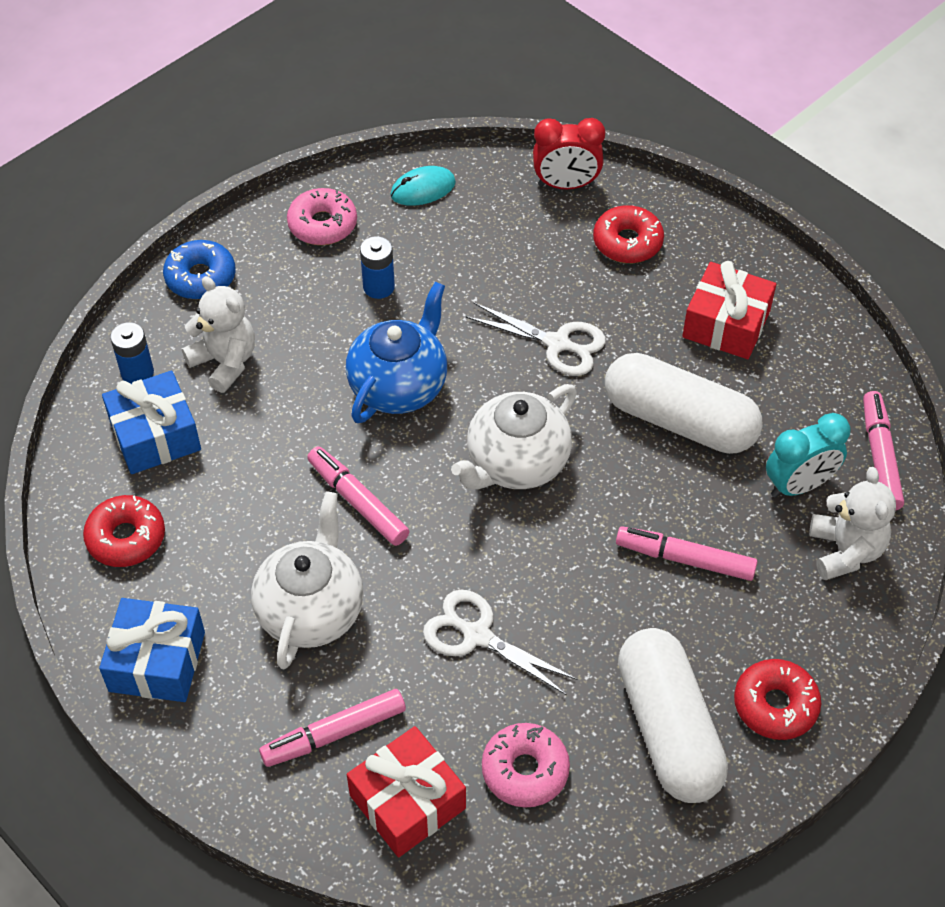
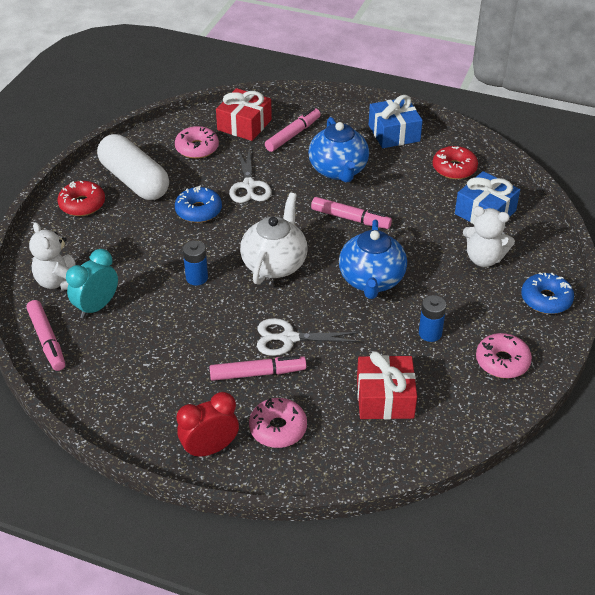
camera: 155 degrees right, 10 degrees down
blue battery [110,322,154,384] -> blue battery moved to [183,241,208,285]
white teapot [251,491,364,669] -> blue teapot [308,117,369,182]
turquoise mouse [390,166,456,206] -> none
white scissors [423,589,578,696] -> white scissors turned 75 degrees clockwise [229,149,272,203]
red clock [533,118,605,189] -> red clock moved to [177,392,239,458]
red donut [593,205,664,263] -> pink donut [249,398,307,448]
white capsule [605,353,763,454] -> none
pink marker [616,526,758,581] -> pink marker moved to [209,356,306,381]
red gift [682,261,776,359] -> red gift moved to [357,351,417,419]
none -> blue donut [175,186,222,223]

